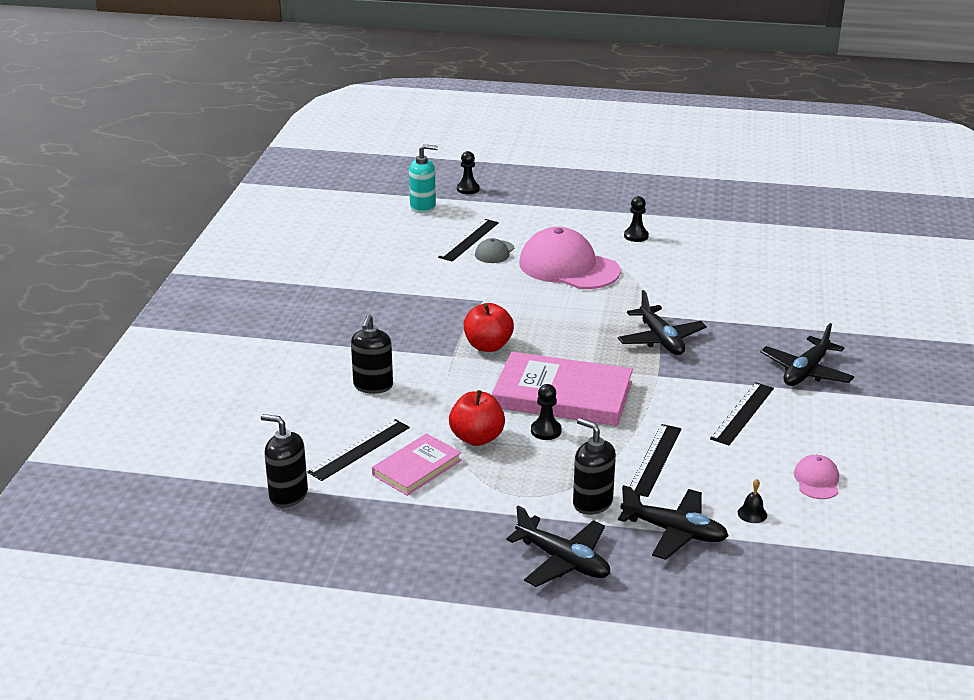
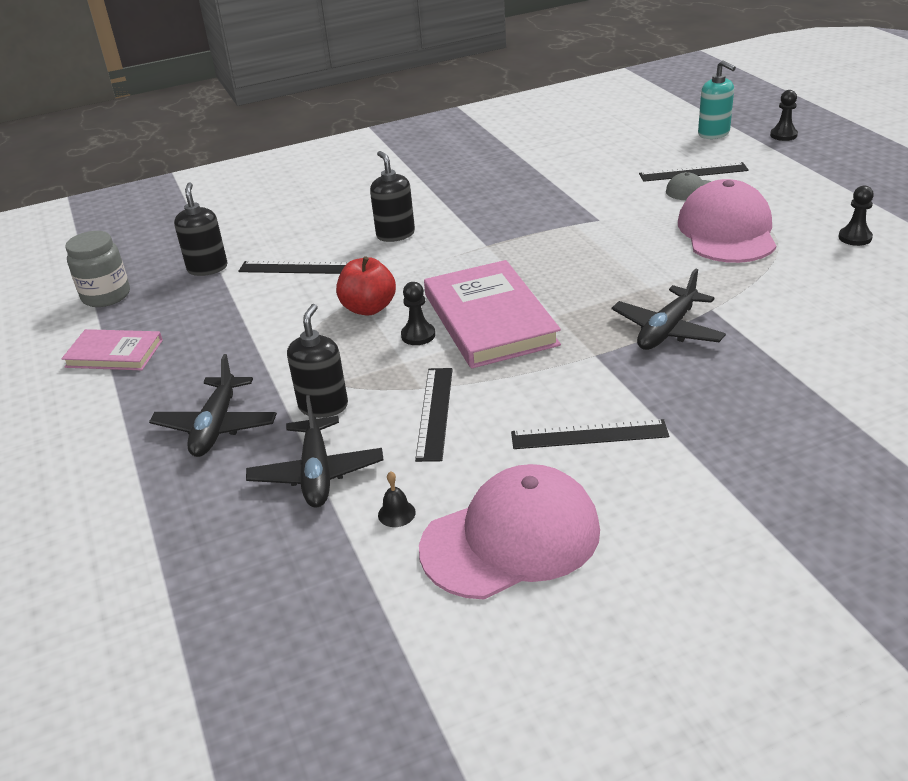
camera: 60 degrees right, 5 degrees up
black soap dispenser [351,314,393,394] -> black soap dispenser turned 90 degrees clockwise [370,151,415,242]
pink book [372,433,462,496] -> pink book moved to [61,329,163,370]
red apple [463,303,514,352] -> none
black ruler [630,424,681,497] -> black ruler turned 75 degrees counterclockwise [415,368,453,462]
black plane [760,323,854,386] -> none
pink cap [794,455,839,499] -> pink cap [419,464,600,599], size x2.20
none -> grey jar [65,231,130,307]

